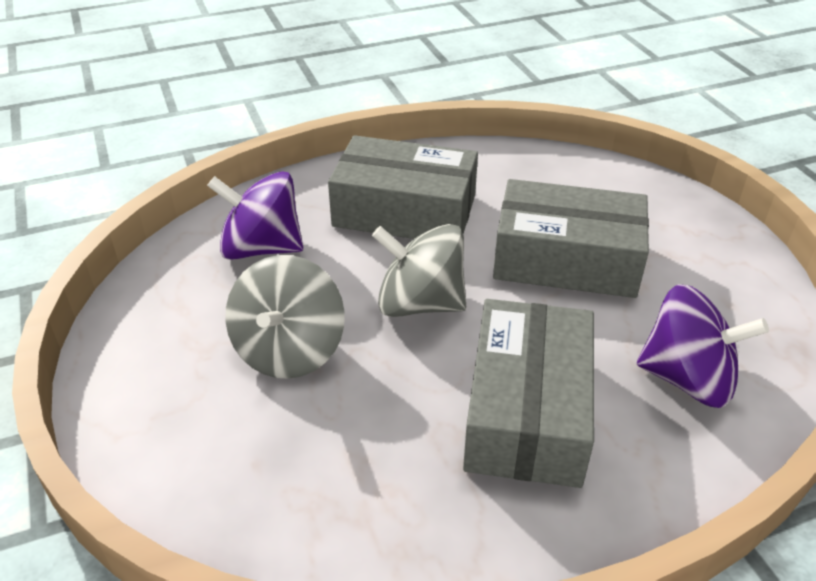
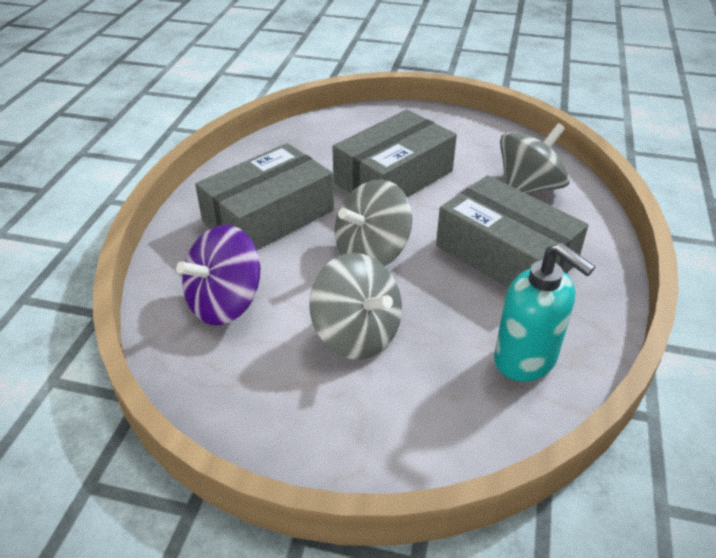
camera: 55 degrees left, 0 degrees up
purple spinning top [637,284,769,408] -> grey spinning top [500,123,570,194]
none -> turquoise soap dispenser [494,242,595,382]

